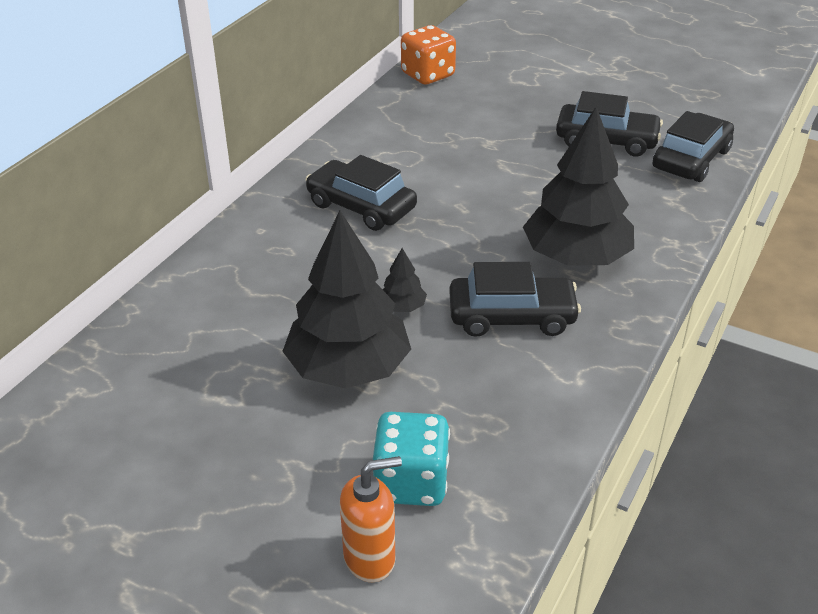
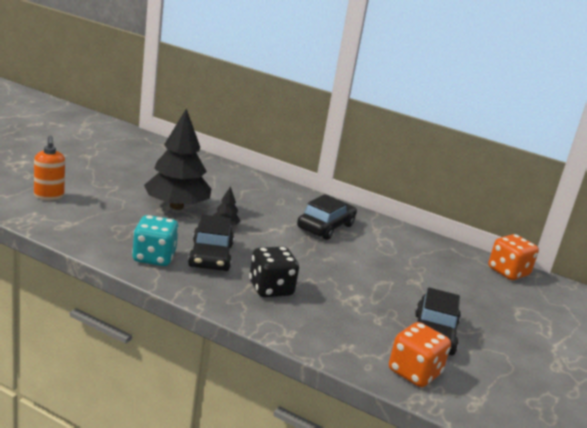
camera: 85 degrees right, 15 degrees down
turquoise dice [373,412,450,506] -> turquoise dice moved to [132,215,179,266]
black tree [523,107,634,266] -> black dice [249,246,299,297]
black car [653,111,734,182] -> orange dice [389,322,451,387]

